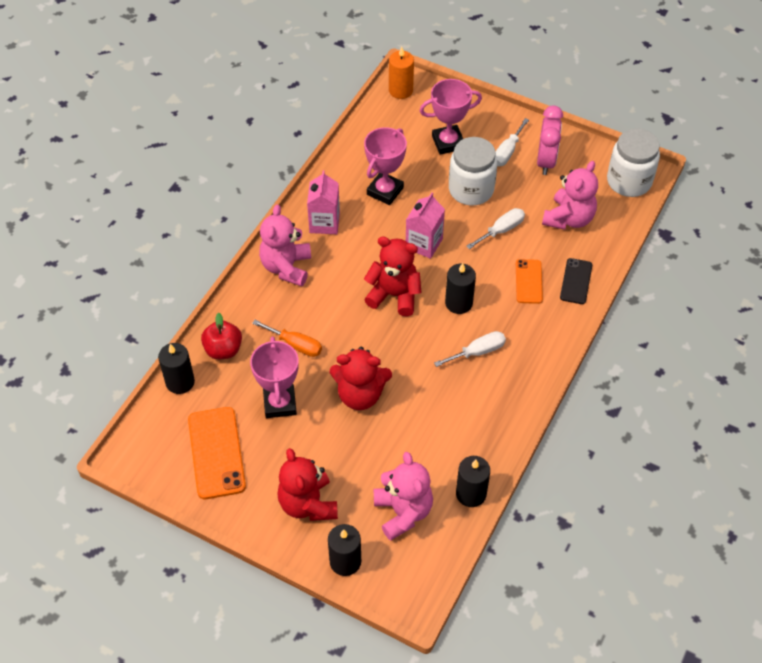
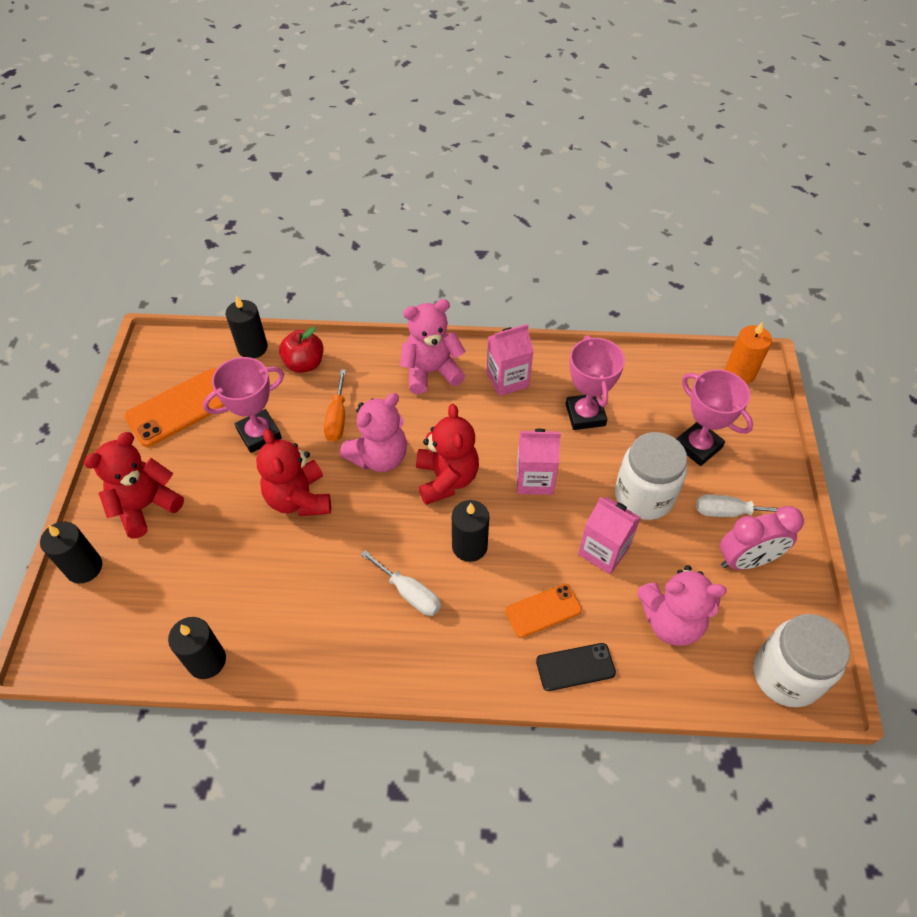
camera: 65 degrees right, 0 degrees up
pink trophy [364,127,407,205] -> pink trophy turned 75 degrees clockwise [566,335,625,430]
pink teddy bear [374,452,433,541] -> pink teddy bear moved to [340,393,407,472]
white screwdriver [466,208,525,249] -> pink carton [578,497,641,574]

